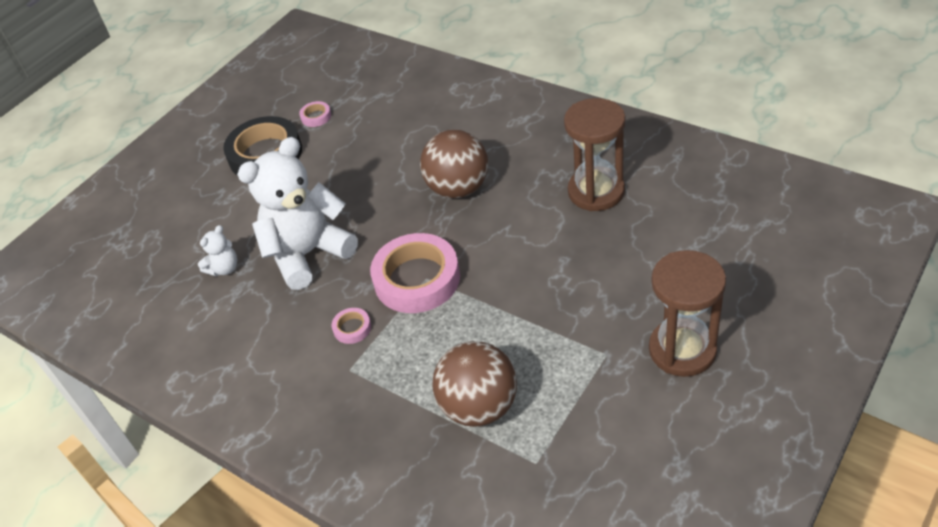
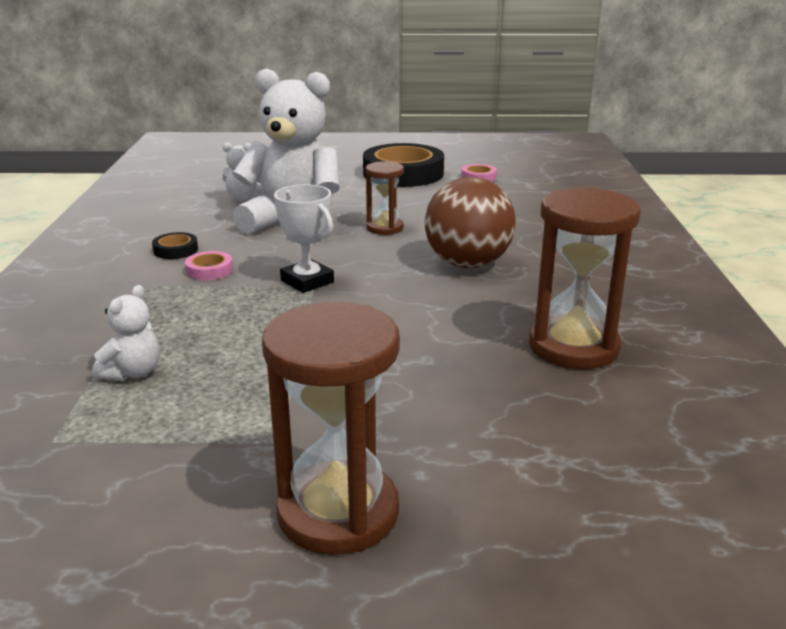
camera: 50 degrees right, 20 degrees down
pink tape [370,233,460,313] -> white trophy [274,184,334,293]
brown ball [432,341,517,427] -> white teddy bear [92,285,160,381]
none -> black tape [152,232,198,259]
none -> brown hourglass [366,161,404,235]

